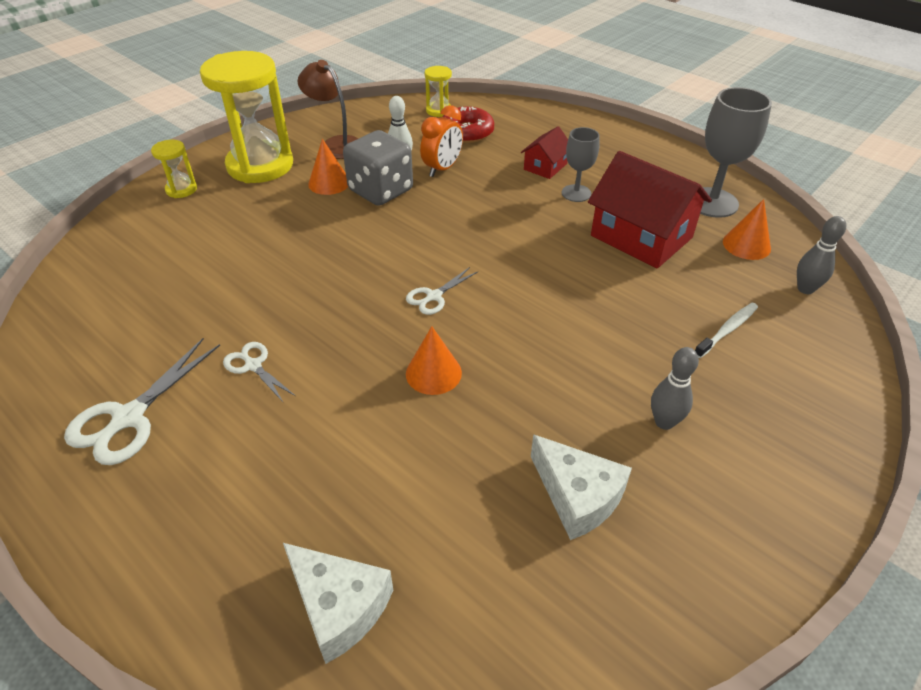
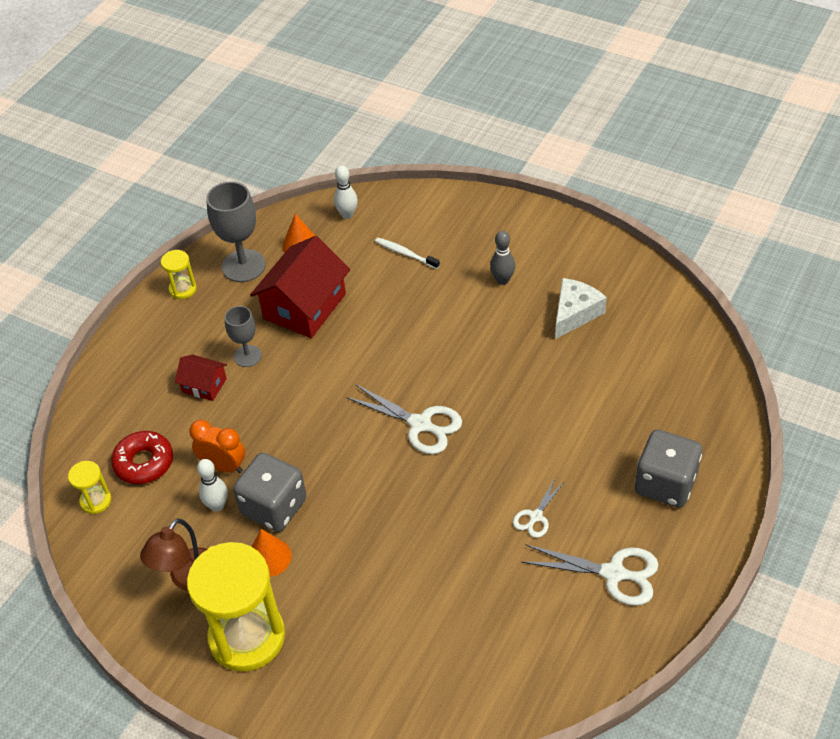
camera: 100 degrees left, 5 degrees up
yellow hourglass [151,140,197,198] -> yellow hourglass moved to [161,250,197,299]
white cheese [283,543,393,664] -> none
white scissors [406,267,478,315] -> white scissors [346,384,462,454], size x1.74
orange cone [406,326,462,395] -> none
grey bowling pin [797,216,846,294] -> white bowling pin [334,166,358,219]
none -> grey dice [635,429,702,508]

